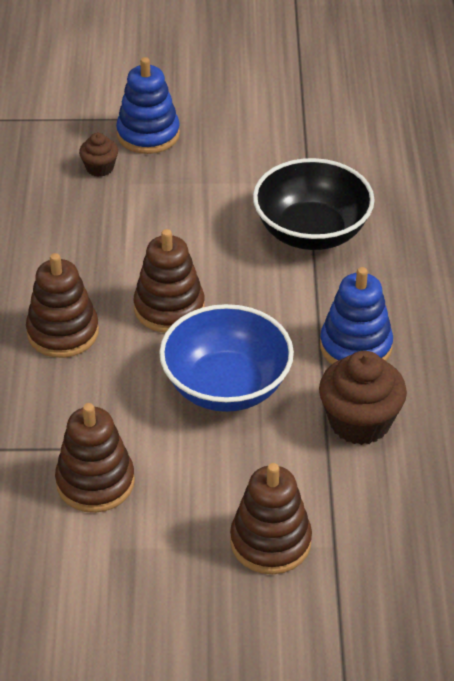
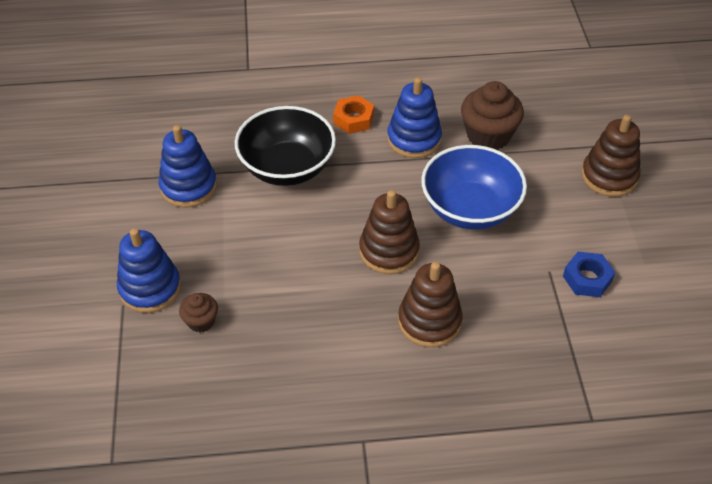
camera: 95 degrees left, 5 degrees up
brown stacking toy [55,403,135,513] -> blue nut [563,252,615,297]
none -> blue stacking toy [159,125,217,207]
none -> orange nut [333,95,374,134]

